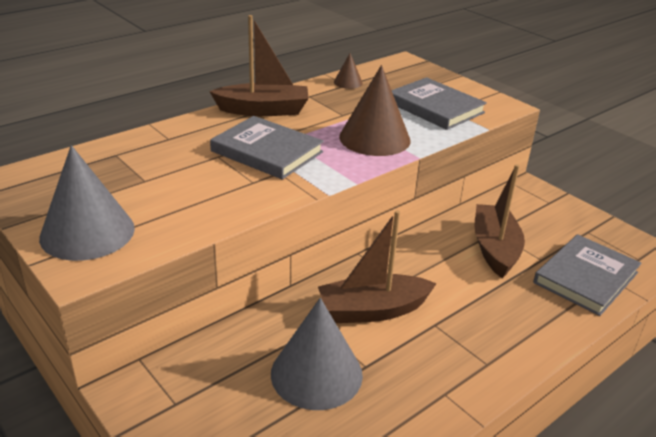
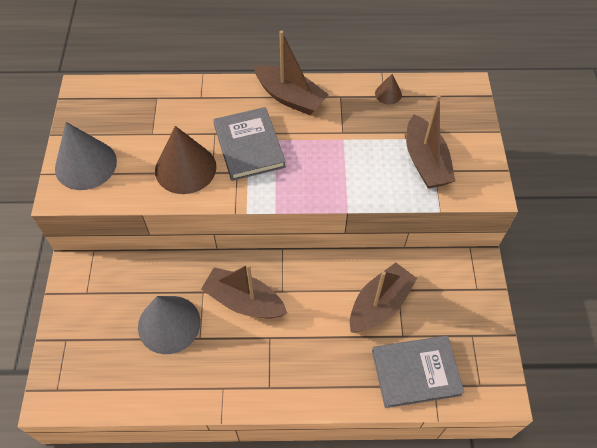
camera: 40 degrees right, 25 degrees up
brown cone [339,65,410,156] -> brown cone moved to [155,126,216,194]
grey book [392,77,487,130] -> brown boat [406,94,455,188]

